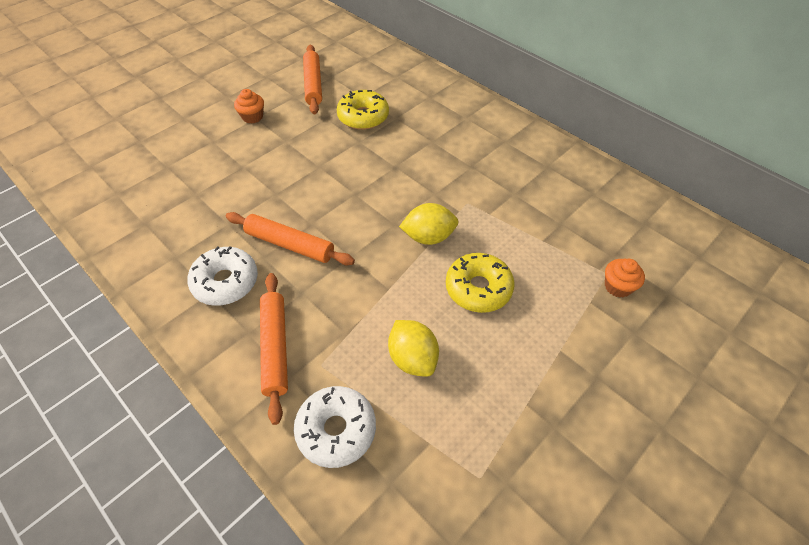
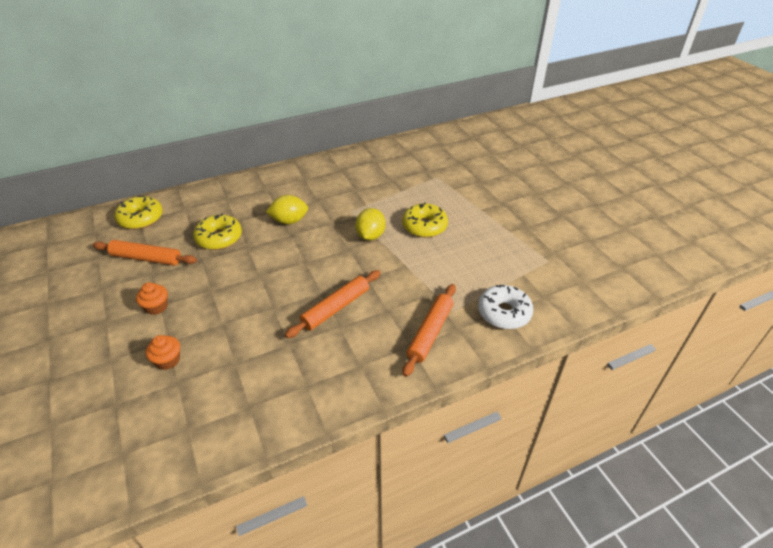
camera: 70 degrees left, 10 degrees down
white donut [187,246,258,306] -> none
orange rolling pin [260,273,288,425] -> orange rolling pin turned 75 degrees counterclockwise [403,284,456,377]
yellow lemon [388,320,439,377] -> yellow lemon moved to [266,195,308,224]
orange cupcake [605,259,645,298] -> orange cupcake moved to [146,335,180,370]
none -> yellow donut [114,195,163,229]

